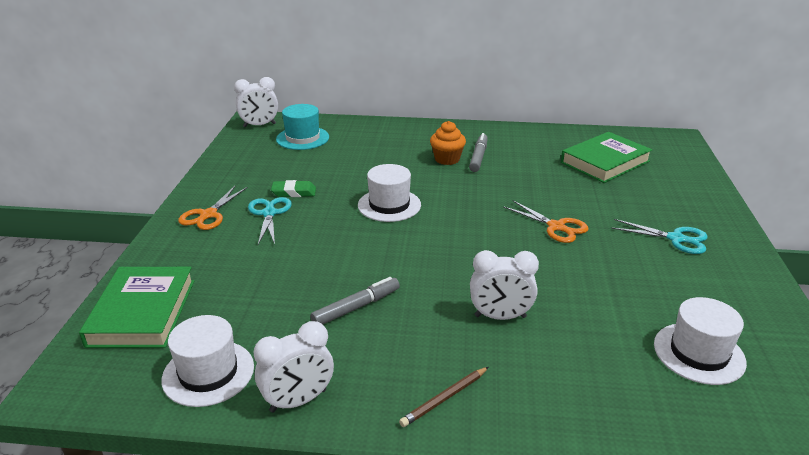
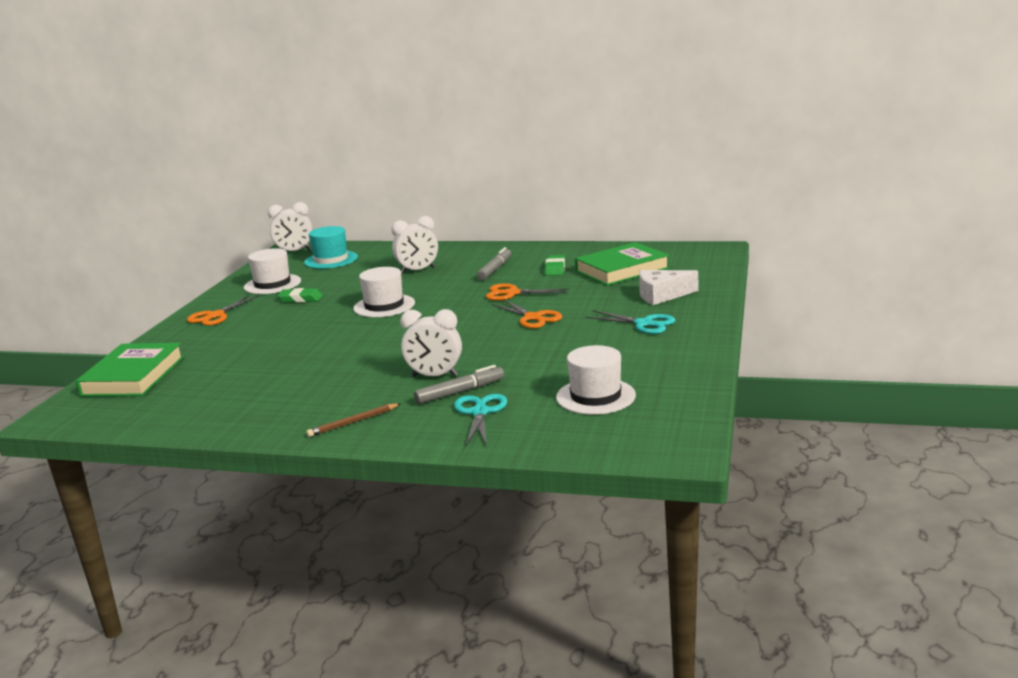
camera: 10 degrees right, 10 degrees down
white hat [161,315,254,407] -> white hat moved to [244,248,301,294]
turquoise scissors [248,197,292,245] -> turquoise scissors moved to [454,394,507,446]
white clock [254,321,334,413] -> white clock moved to [391,216,438,274]
grey marker [310,277,400,324] -> grey marker moved to [414,365,504,404]
orange cupcake [430,121,466,165] -> none
none -> orange scissors [486,283,569,301]
none -> green eraser [545,255,565,276]
none -> white cheese [639,270,698,305]

